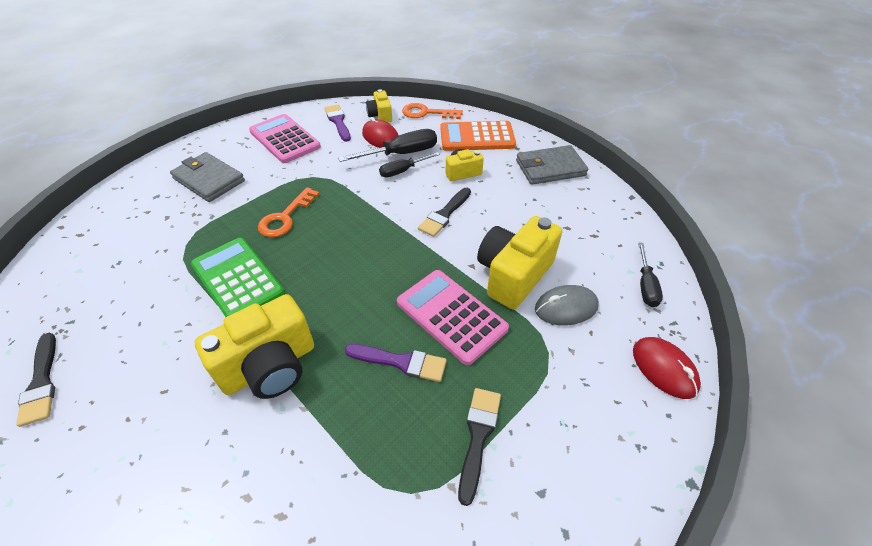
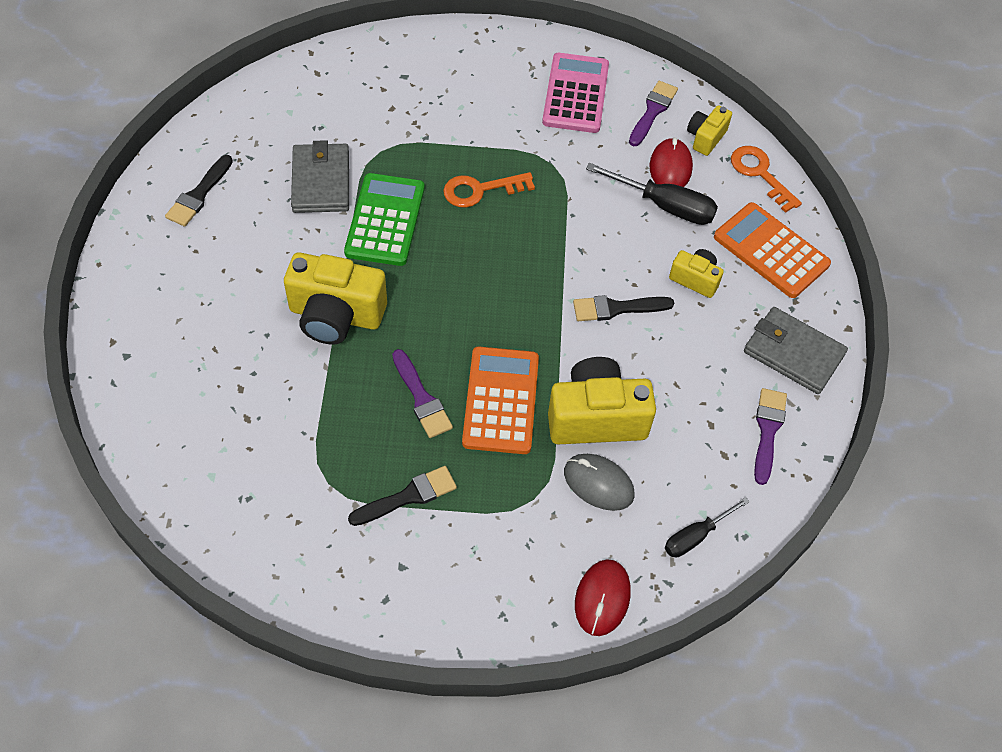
camera: 45 degrees right, 10 degrees up
grey wallet [170,152,245,202] -> grey wallet moved to [291,140,349,213]
black screwdriver [379,152,440,178] -> none
pink calculator [397,270,509,365] -> orange calculator [462,346,539,454]
none -> purple brush [754,388,787,485]

